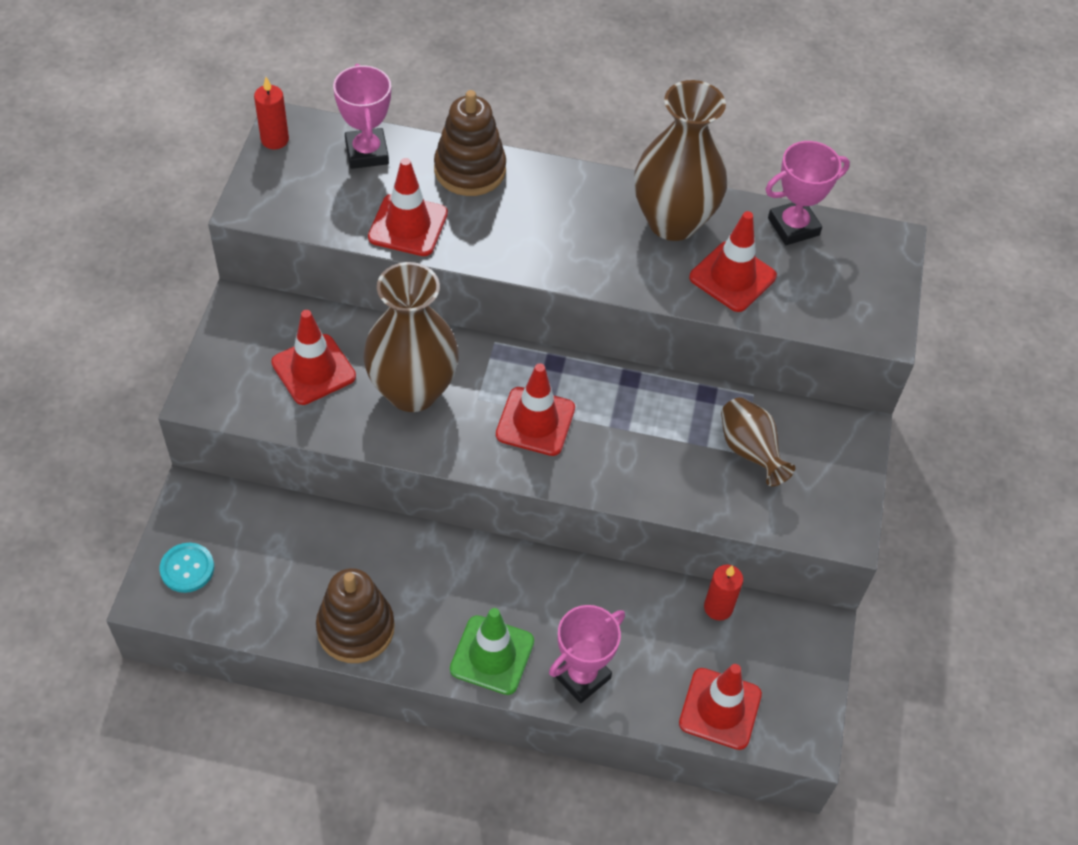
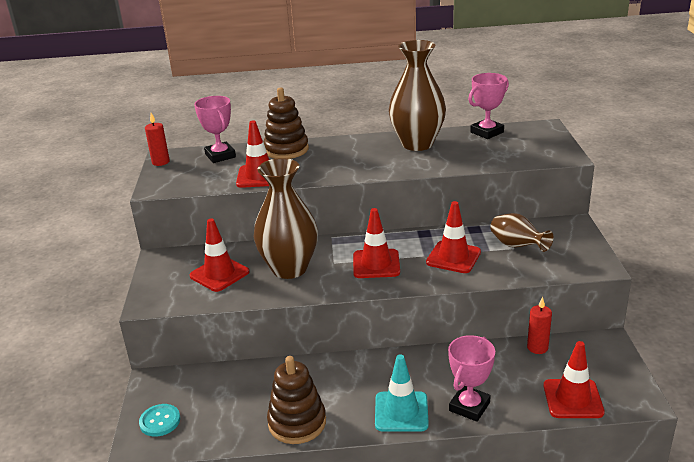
camera: 10 degrees left, 25 degrees down
green traffic cone [450,608,534,695] -> turquoise traffic cone [375,354,429,432]
red traffic cone [689,211,777,312] -> red traffic cone moved to [426,201,481,273]

